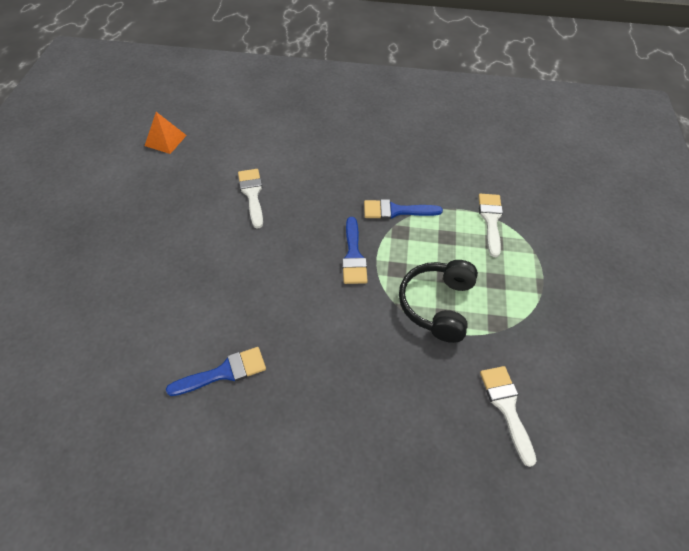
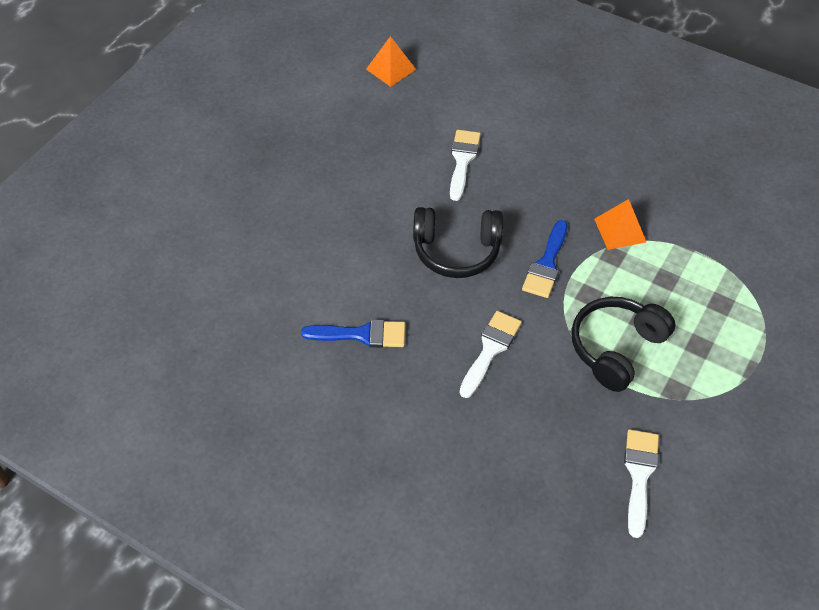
camera: 25 degrees right, 0 degrees up
blue brush [364,199,443,219] -> orange pyramid [594,199,646,250]
white brush [479,194,503,257] -> white brush moved to [460,311,522,398]
none -> black headphones [413,207,503,278]

